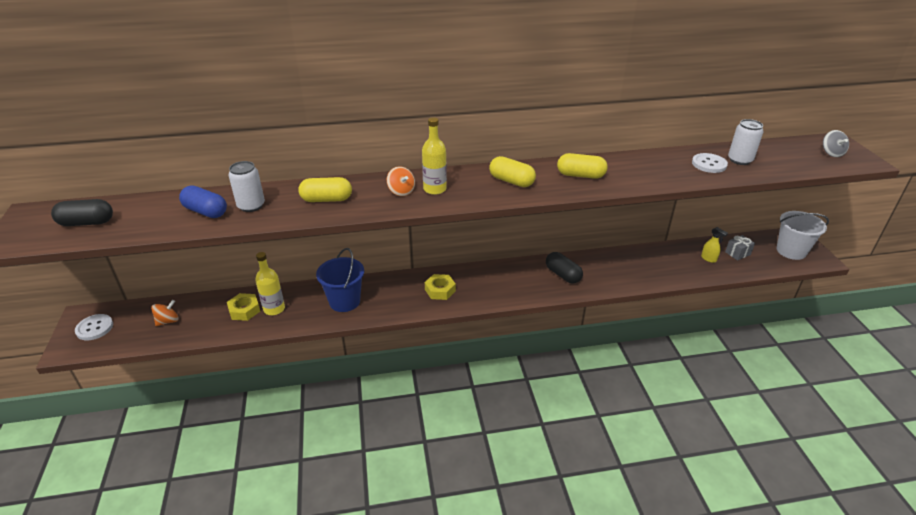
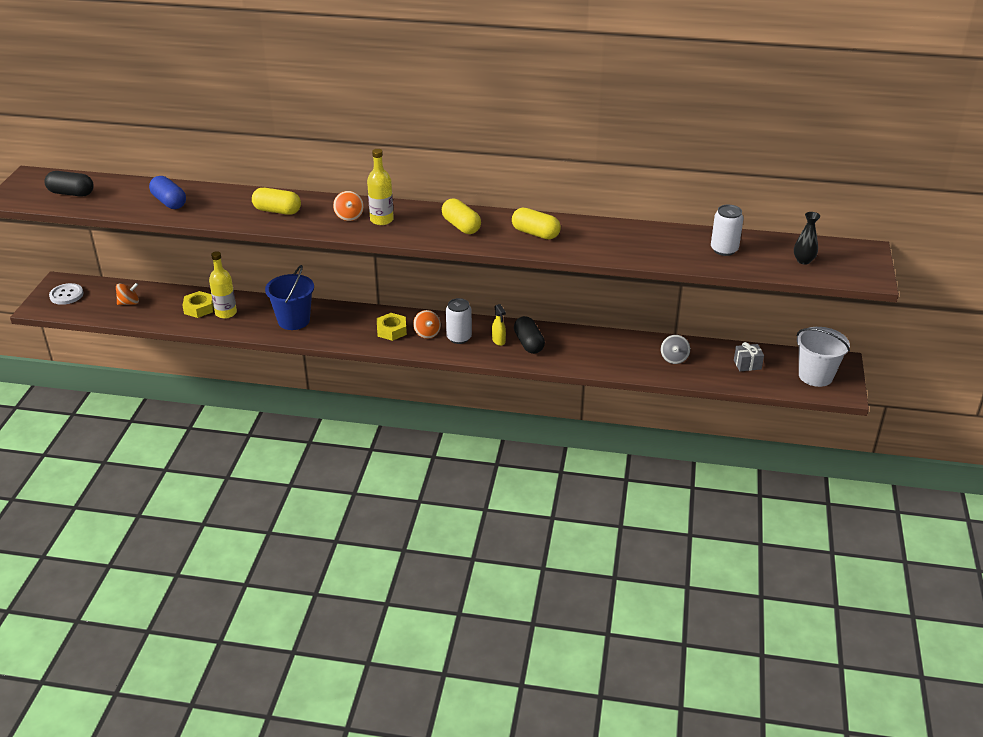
camera: 20 degrees right, 0 degrees up
white can [228,161,265,212] -> white can moved to [446,298,472,344]
white button [692,153,728,173] -> none
yellow spray bottle [701,227,728,263] -> yellow spray bottle moved to [492,304,506,346]
grey spinning top [823,130,849,157] -> grey spinning top moved to [661,335,690,364]
none -> orange spinning top [413,310,441,339]
none -> black vase [794,212,820,265]

